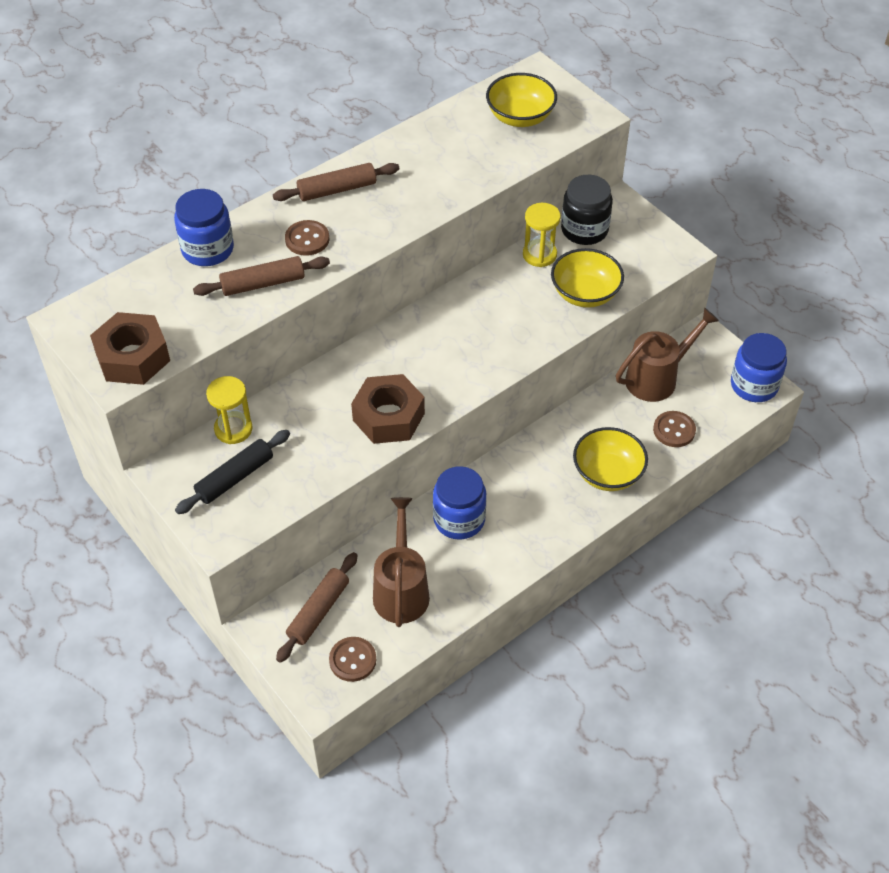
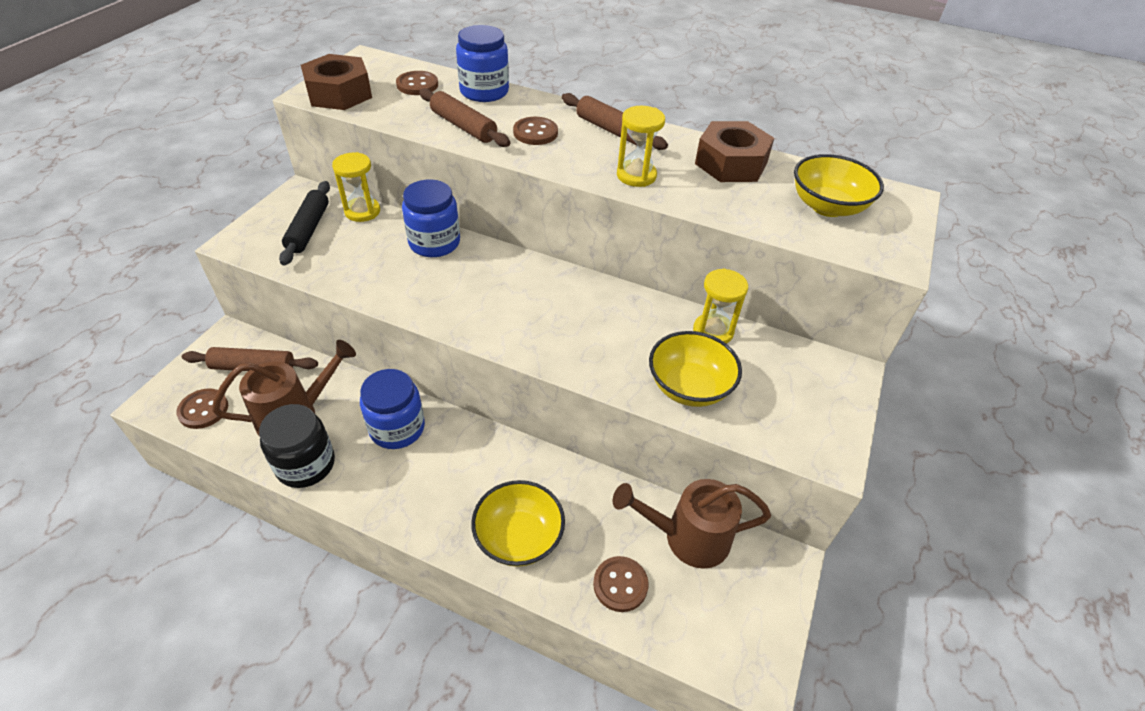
camera: 60 degrees right, 5 degrees down
black rolling pin [175,430,290,514] -> black rolling pin turned 75 degrees clockwise [279,181,330,265]
brown nut [351,374,425,444] -> brown nut moved to [695,121,774,182]
black jar [561,175,613,245] -> black jar moved to [259,404,335,488]
brown watering can [616,308,719,402] -> brown watering can turned 150 degrees clockwise [613,479,771,569]
blue jar [731,333,787,402] -> blue jar moved to [402,180,460,257]
none -> brown button [396,71,438,95]
none -> yellow hourglass [617,106,665,187]

